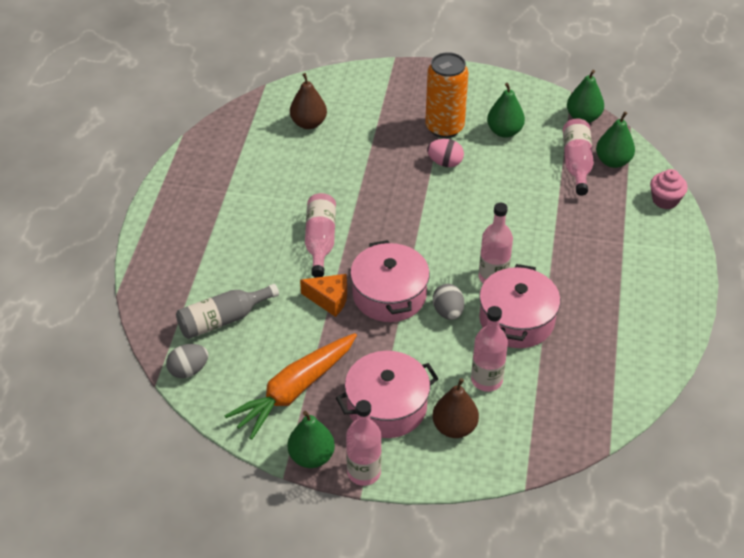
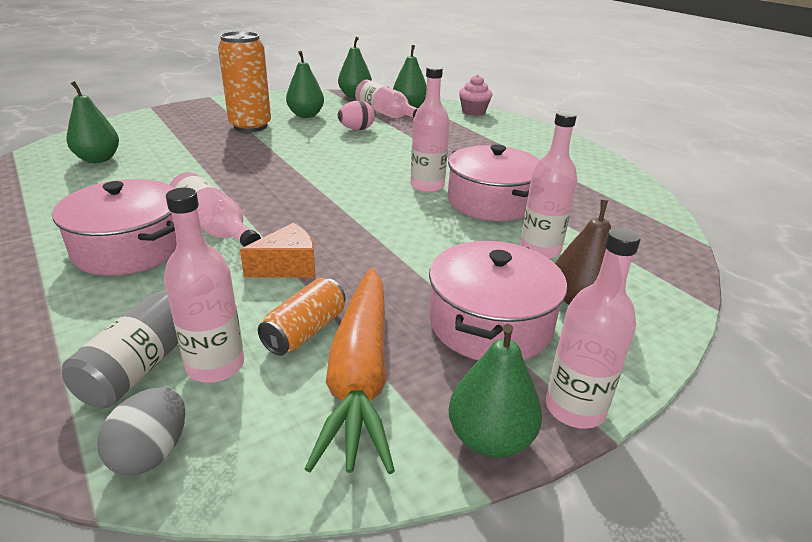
camera: 45 degrees left, 15 degrees down
brown pear [290,73,327,129] -> green pear [66,81,119,163]
pink pot [350,240,430,322] -> pink pot moved to [52,179,177,276]
pink egg [427,139,464,167] -> pink egg moved to [338,101,375,130]
grey egg [433,284,464,320] -> none
none -> pink bottle [164,188,244,383]
none -> orange can [258,278,346,356]

